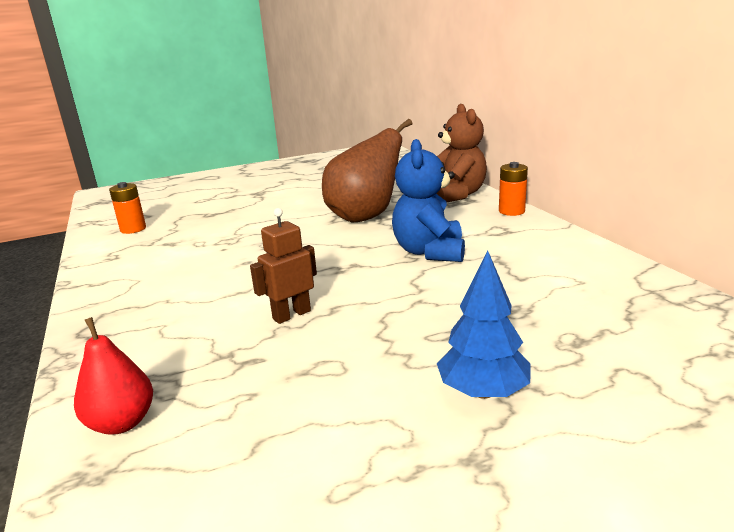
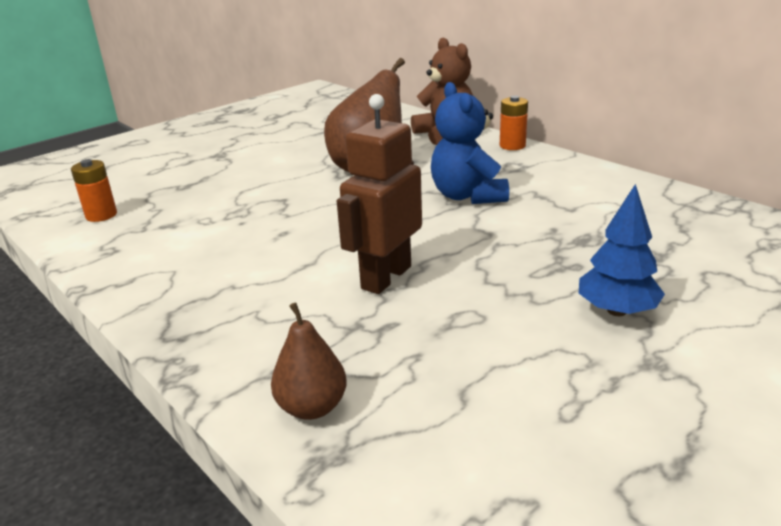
camera: 20 degrees left, 5 degrees up
red pear [74,317,153,434] -> brown pear [271,302,347,420]
brown robot [250,208,317,324] -> brown robot [337,94,422,294], size x1.59

